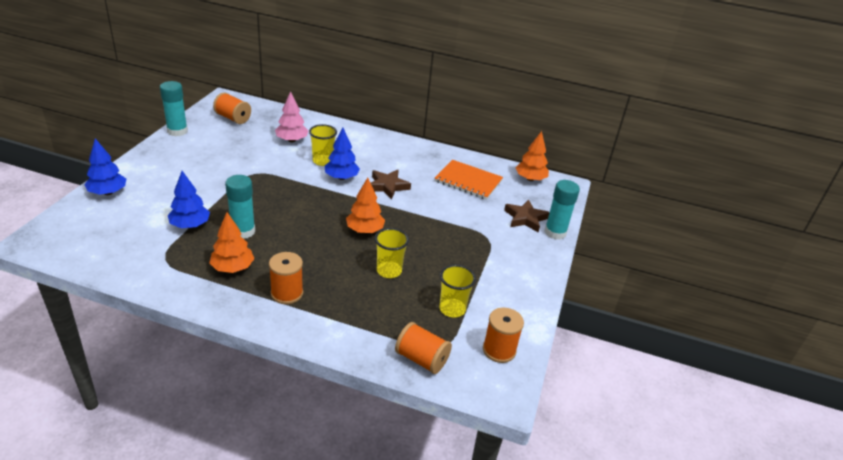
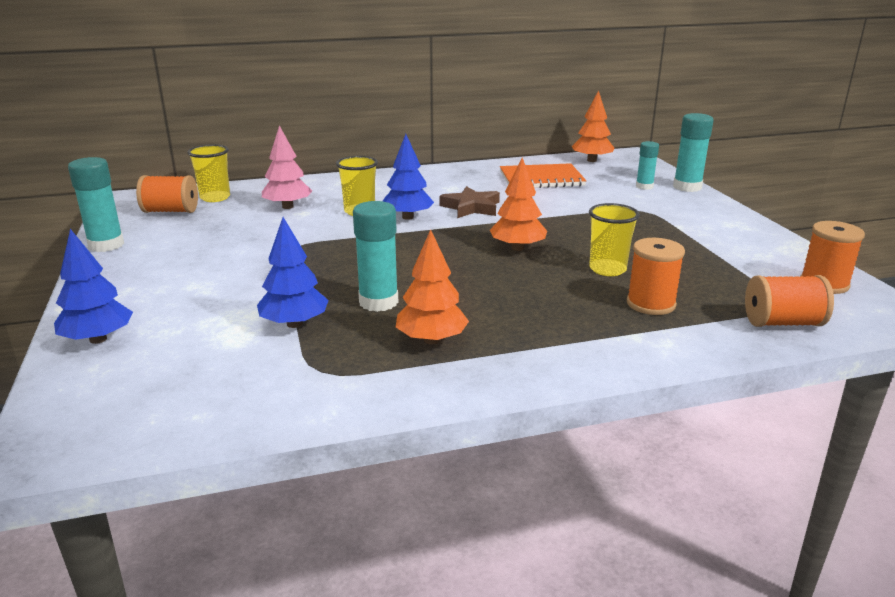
camera: 30 degrees left, 10 degrees down
orange spool [269,252,303,304] -> orange spool moved to [627,238,685,315]
yellow cup [439,265,476,318] -> yellow cup moved to [187,144,230,202]
brown star [504,200,550,232] -> turquoise glue stick [636,141,659,190]

